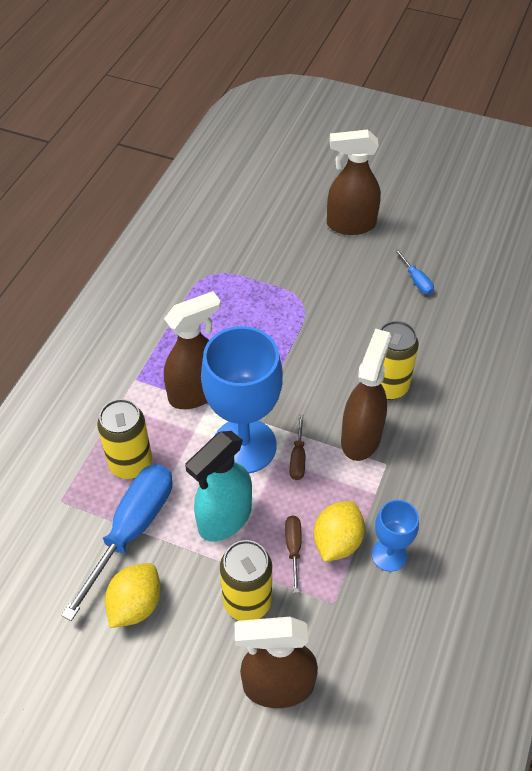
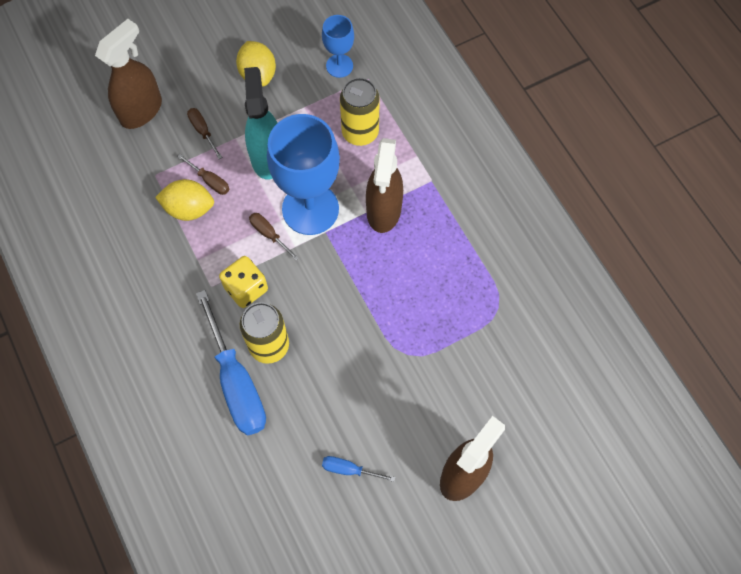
camera: 130 degrees right, 15 degrees up
blue screwdriver [61,464,172,621] -> blue screwdriver moved to [196,290,266,436]
yellow can [220,540,272,621] -> brown screwdriver [187,108,223,159]
yellow lemon [314,501,365,562] -> yellow lemon turned 60 degrees counterclockwise [155,179,214,221]
brown spray bottle [341,329,391,461] -> yellow dice [219,256,268,308]
blue goblet [371,499,419,572] -> blue goblet moved to [322,15,354,78]

